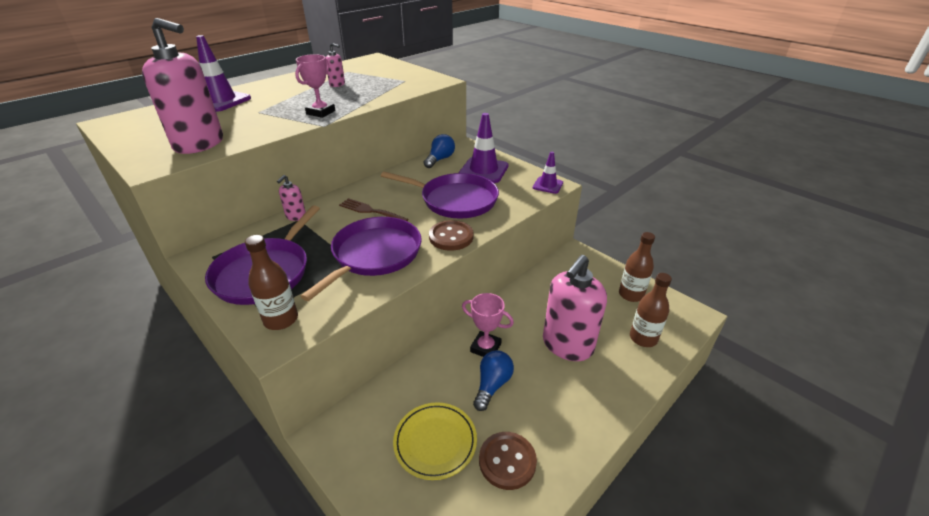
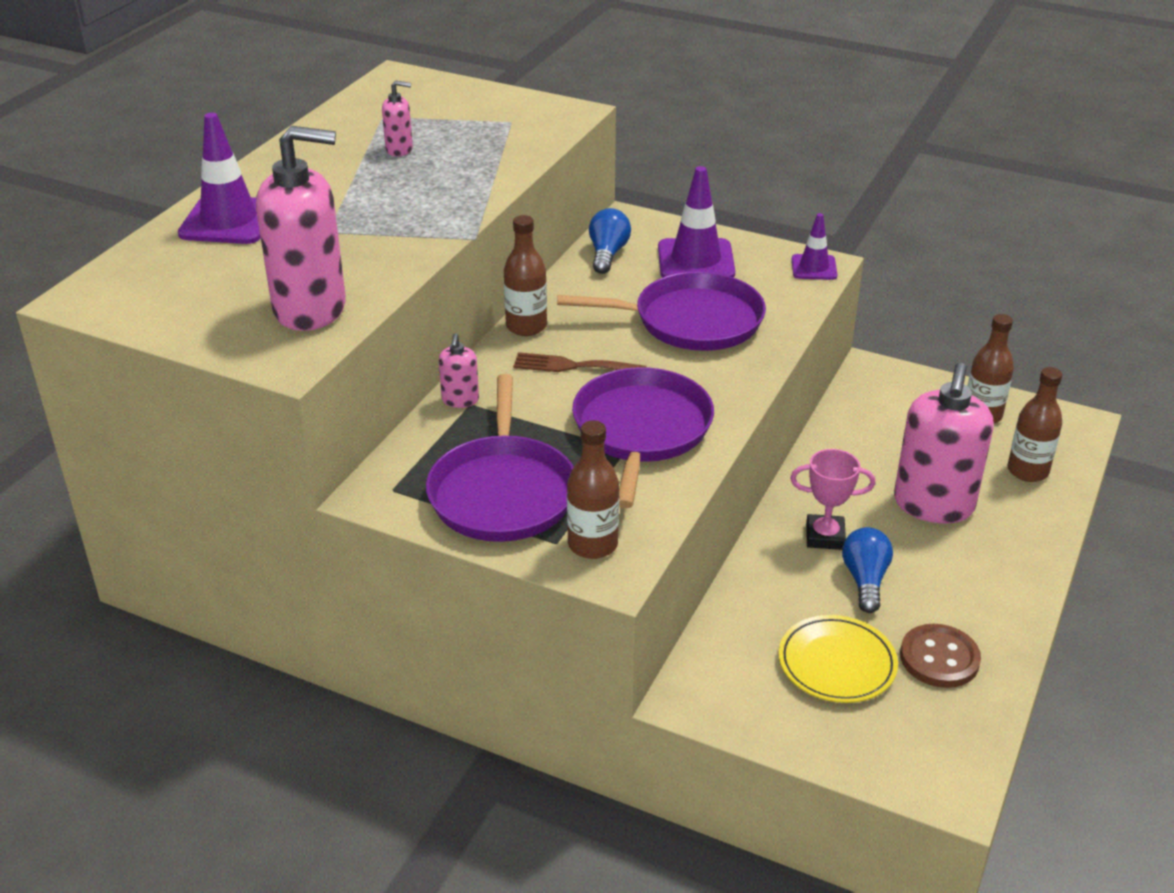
camera: 20 degrees left, 0 degrees up
pink trophy [295,54,335,118] -> none
brown button [429,220,473,251] -> none
none -> brown bottle [504,215,547,336]

